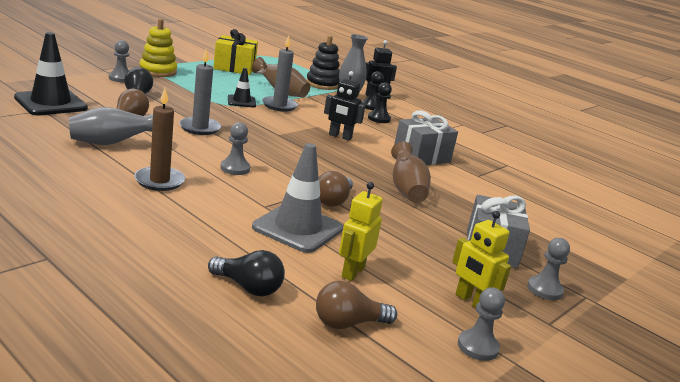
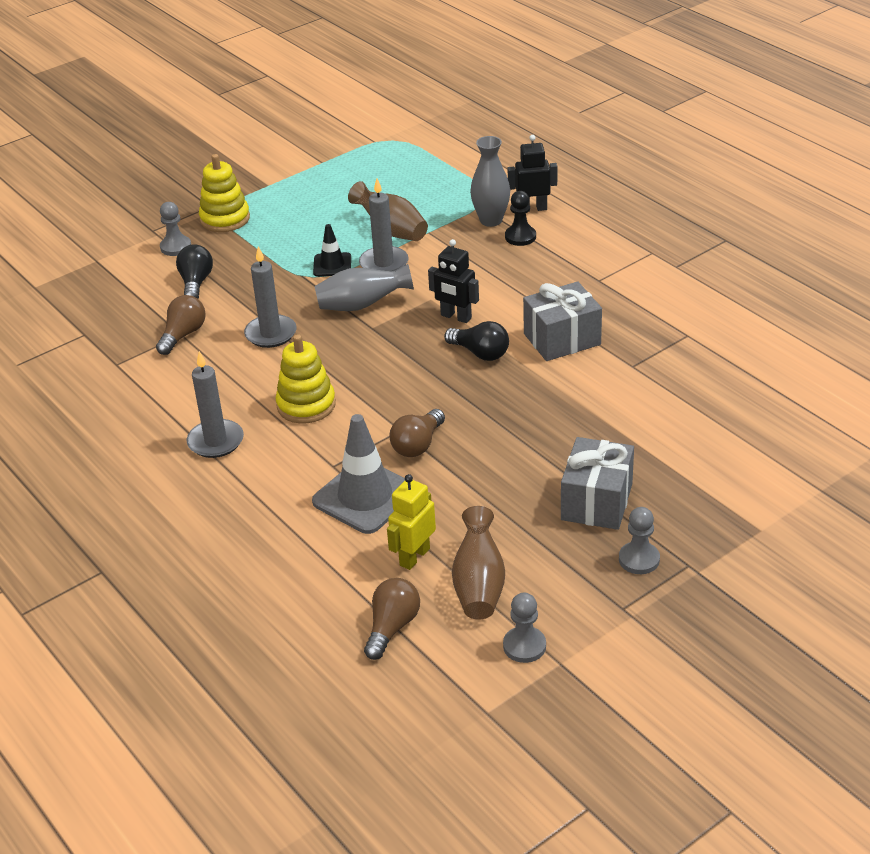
camera: 15 degrees right, 15 degrees up
black traffic cone [14,32,88,115] -> none
grey vase [69,107,153,145] -> grey vase moved to [315,264,414,311]
brown candle [134,88,185,191] -> grey candle [187,351,244,458]
black light bulb [208,250,285,296] -> black light bulb moved to [444,321,509,361]
yellow gift [213,29,258,75] -> none
grey pawn [221,122,250,175] -> yellow stacking toy [275,334,336,424]
black stacking toy [306,35,340,90] -> none
brown light bulb [316,281,397,329] -> brown light bulb turned 120 degrees clockwise [364,578,420,660]
black pawn [368,82,392,123] -> none
brown vase [391,141,431,203] -> brown vase moved to [452,506,505,619]
yellow robot [452,211,511,308] -> none

